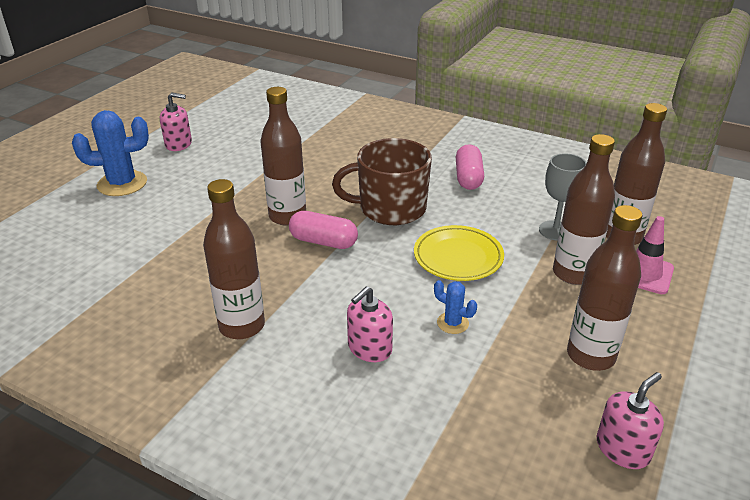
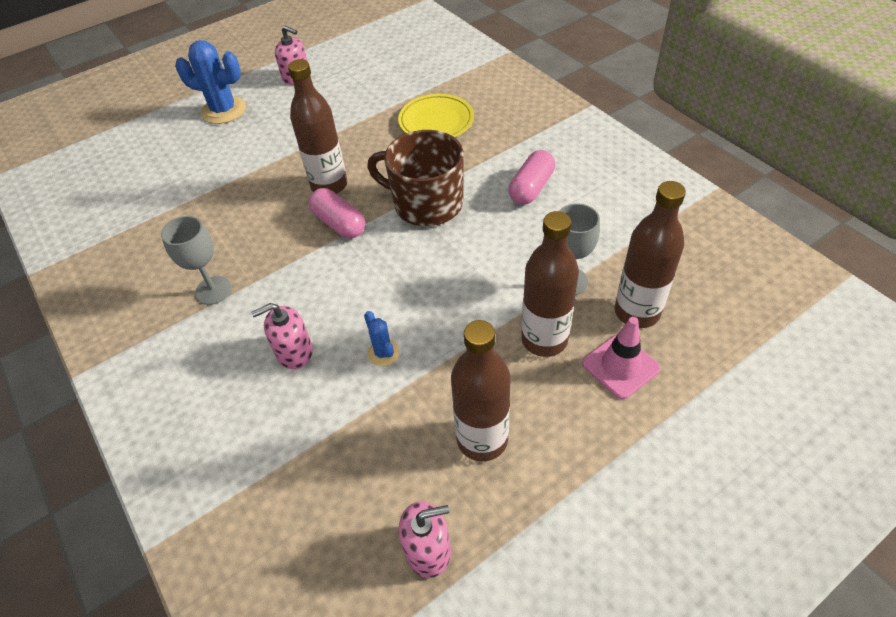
camera: 30 degrees right, 15 degrees up
brown bottle [203,179,265,339] -> grey goblet [161,216,232,305]
yellow plate [414,225,504,281] -> yellow plate moved to [398,94,474,137]

